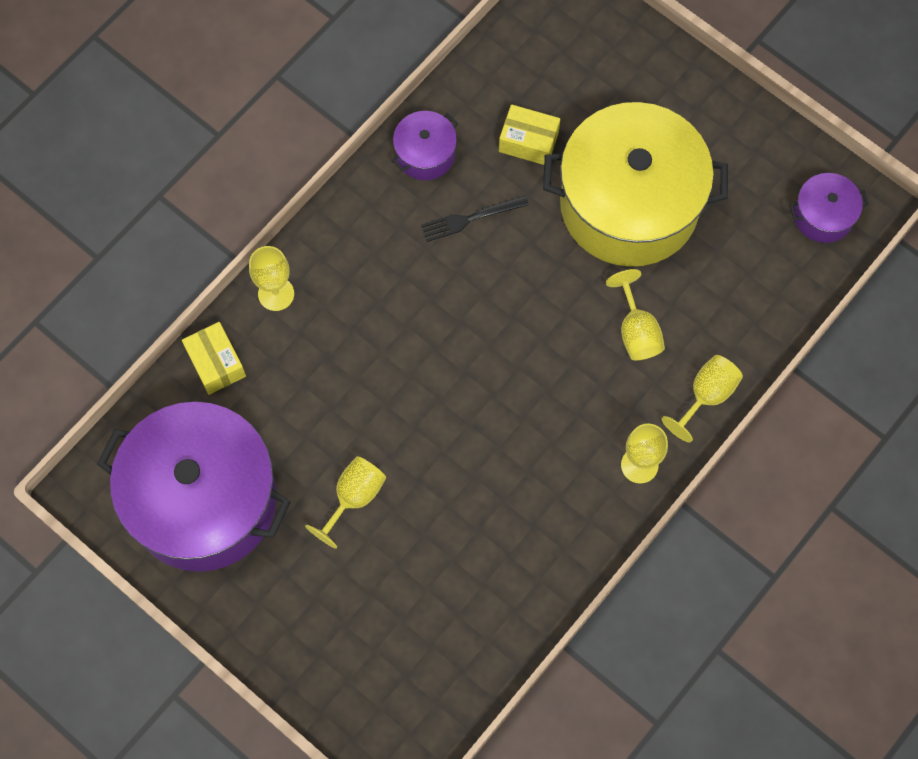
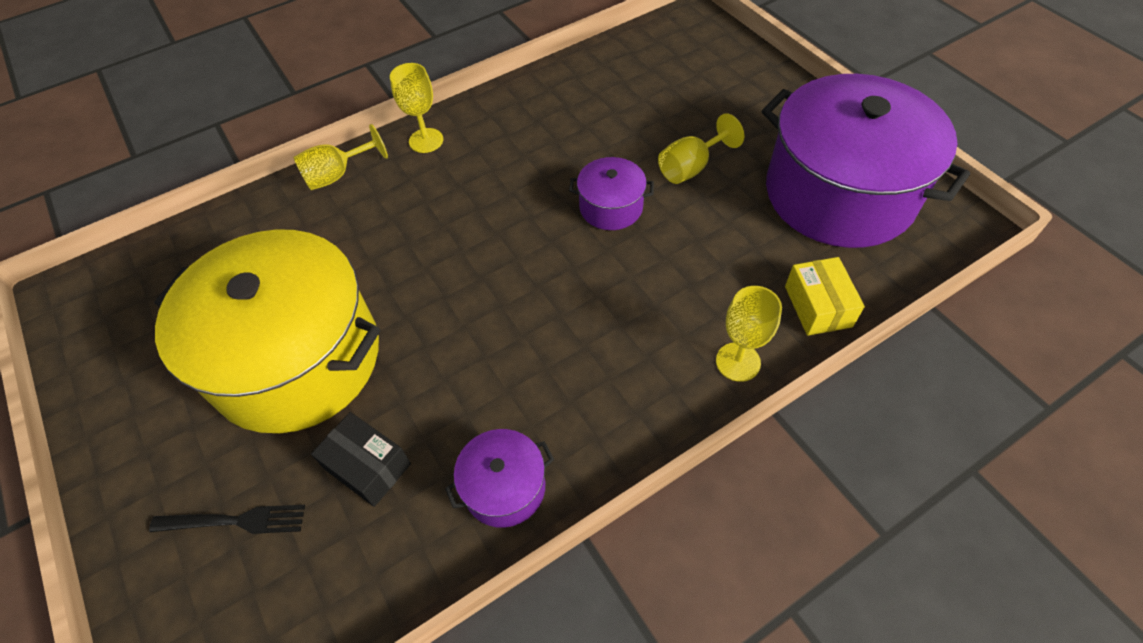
camera: 160 degrees left, 15 degrees down
black fork [421,195,529,242] -> black fork moved to [149,505,305,534]
yellow box [499,104,560,165] -> black box [311,412,411,507]
yellow goblet [606,269,665,360] -> none
purple pot [790,173,869,243] -> purple pot moved to [569,157,654,230]

